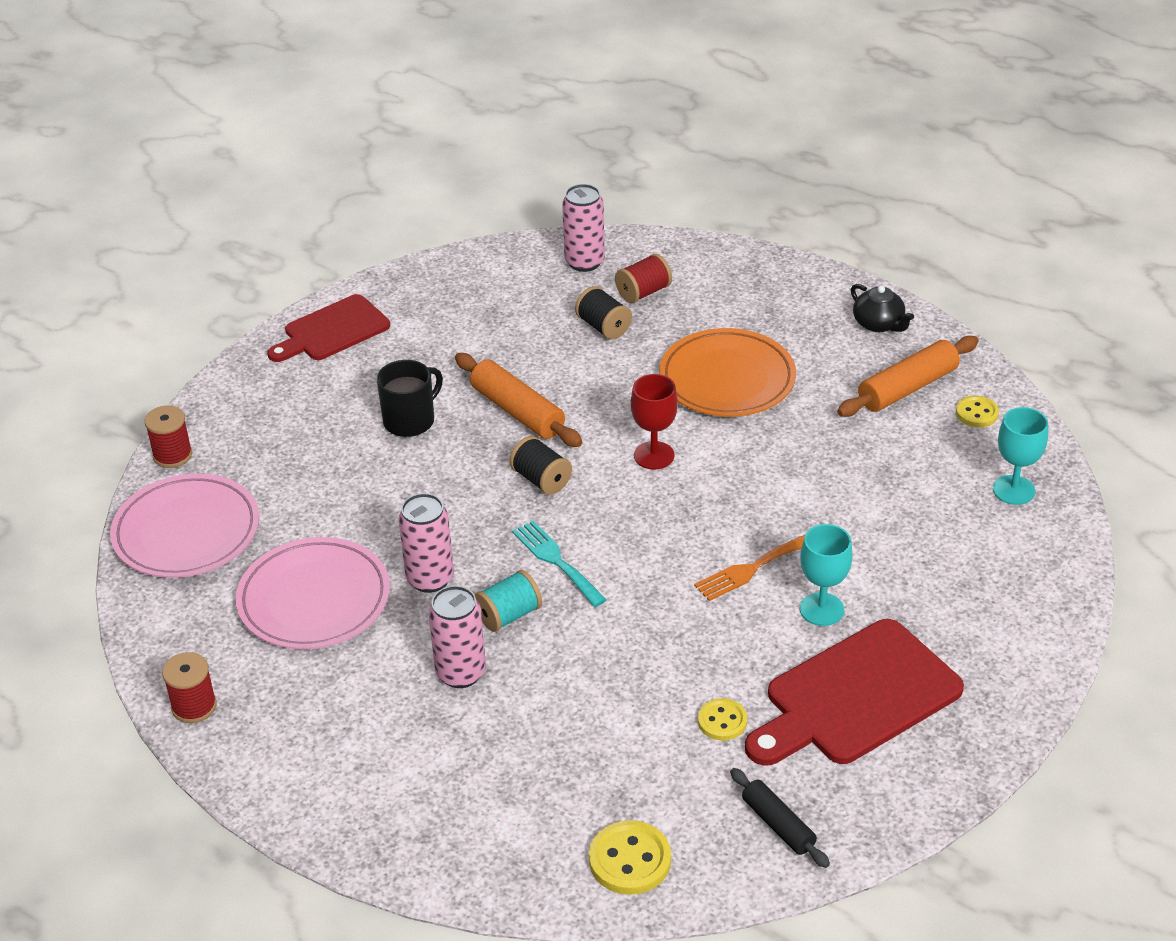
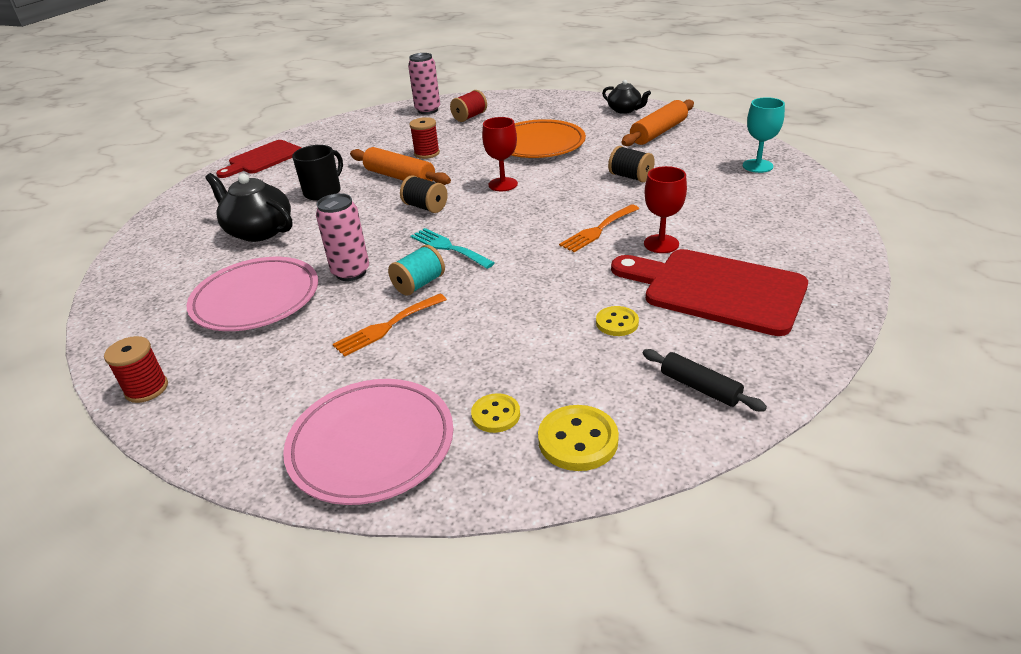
camera: 10 degrees left, 5 degrees down
pink plate [110,473,259,578] -> pink plate moved to [283,379,453,505]
red spool [145,405,192,468] -> red spool moved to [410,117,440,159]
pink can [429,586,486,688] -> orange fork [333,293,447,357]
black spool [575,286,632,340] -> black spool moved to [608,146,655,183]
red cutting board [745,619,964,765] -> red cutting board turned 75 degrees clockwise [611,249,808,336]
turquoise goblet [800,524,853,626] -> red goblet [644,166,687,253]
yellow button [956,395,999,427] -> yellow button moved to [471,393,520,433]
none -> black teapot [205,173,293,242]

